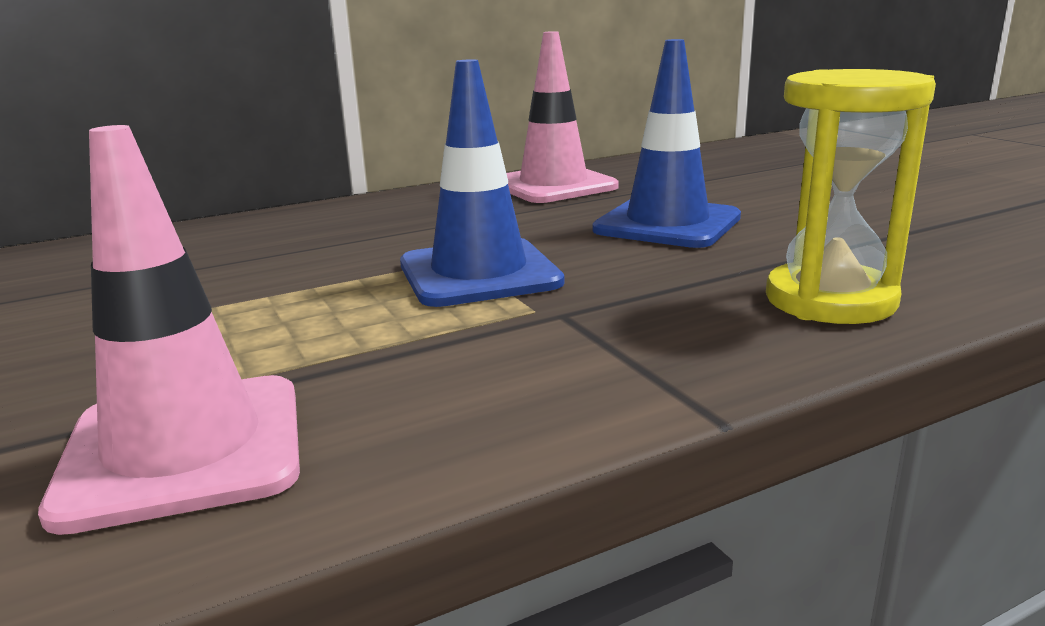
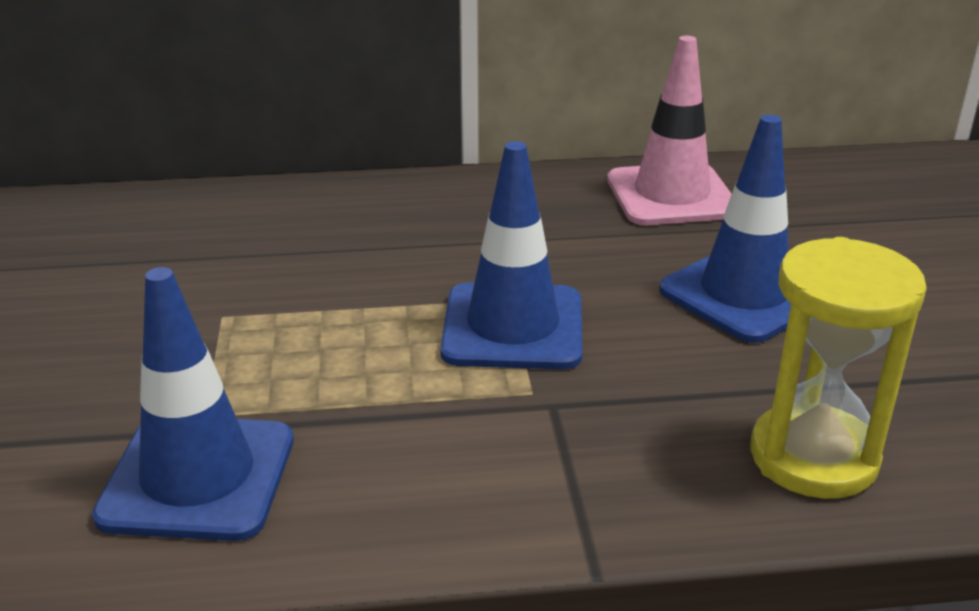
camera: 20 degrees right, 10 degrees up
pink traffic cone [38,125,300,535] -> blue traffic cone [92,267,294,541]

